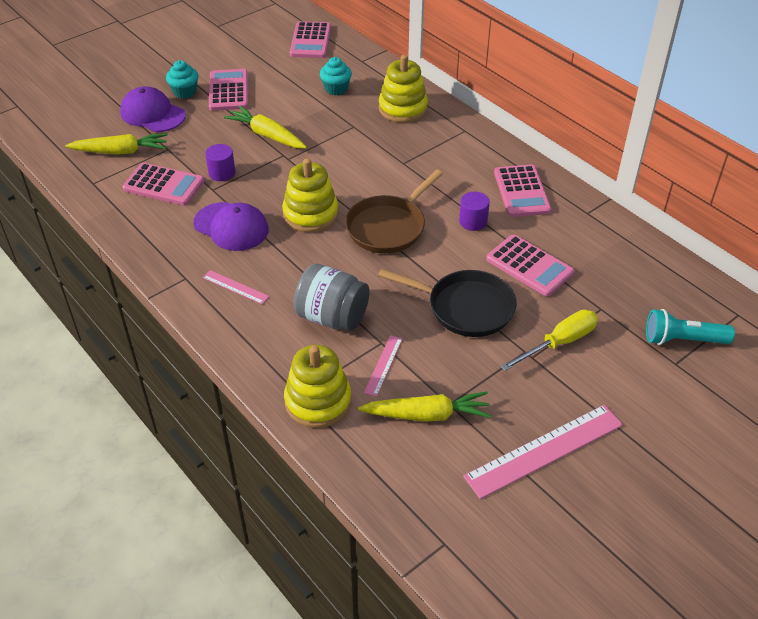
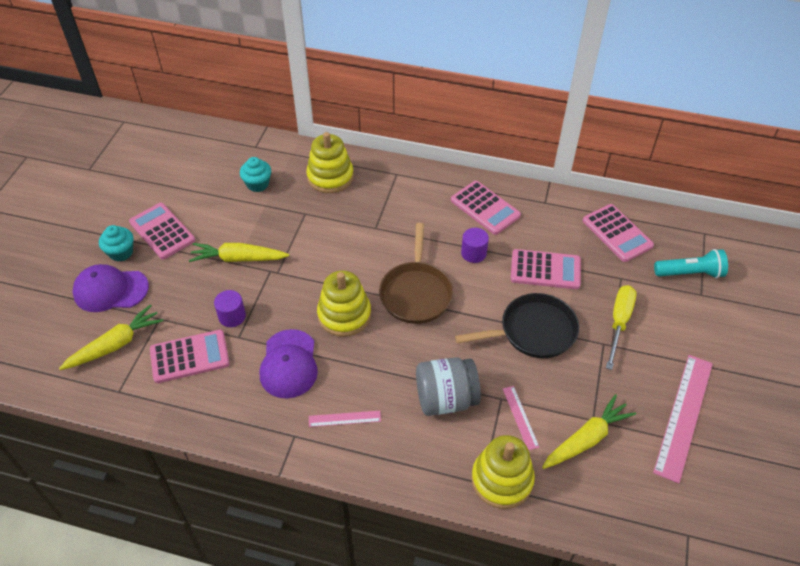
camera: 35 degrees left, 5 degrees up
purple cap [194,202,269,251] -> purple cap turned 90 degrees clockwise [260,329,318,399]
pink calculator [290,21,331,58] -> pink calculator moved to [583,204,654,262]
turquoise flashlight [646,309,735,345] -> turquoise flashlight turned 150 degrees counterclockwise [654,249,728,278]

